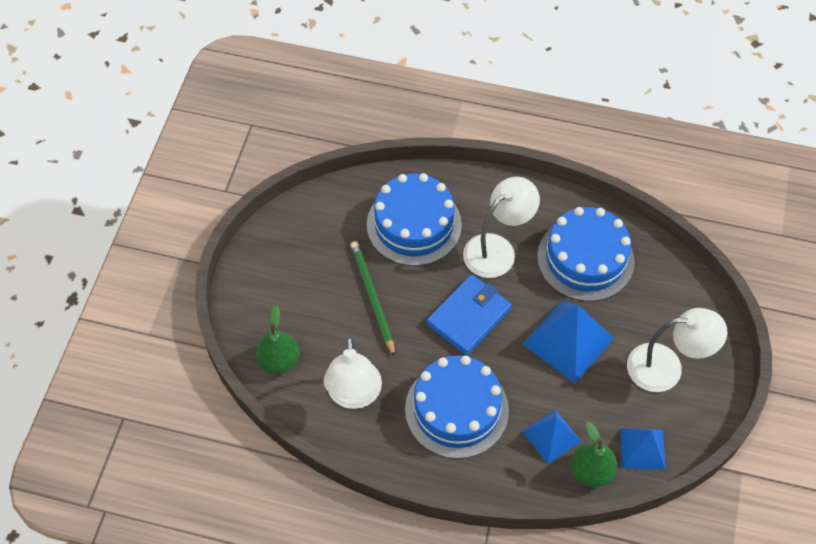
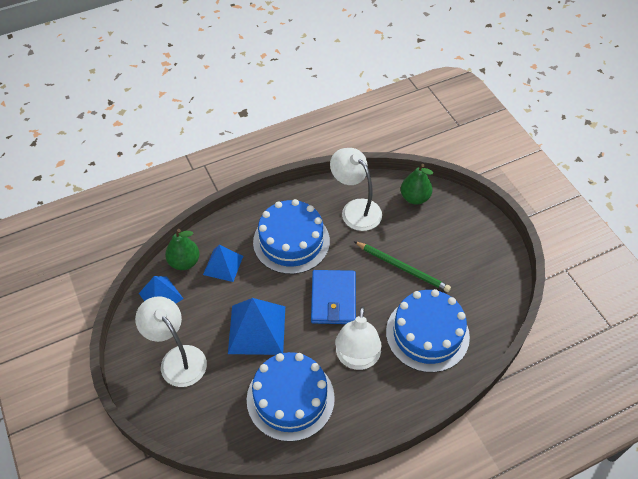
camera: 140 degrees right, 5 degrees down
white lamp [627,308,727,392] -> white lamp turned 90 degrees clockwise [135,296,207,387]

